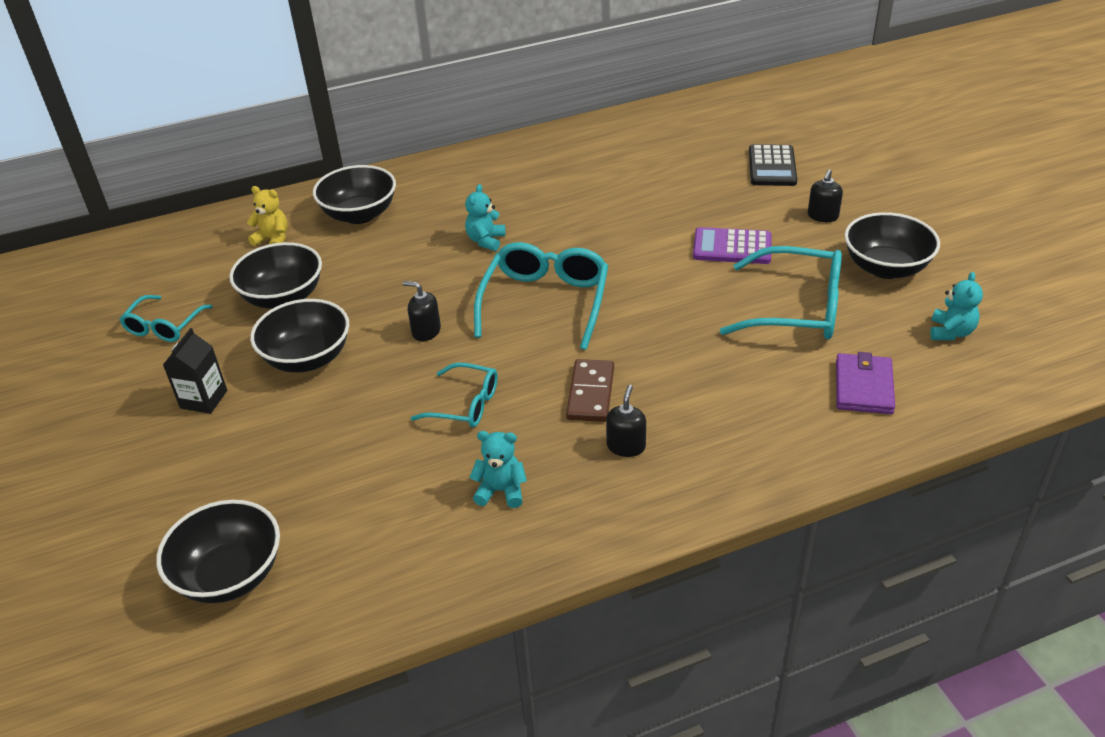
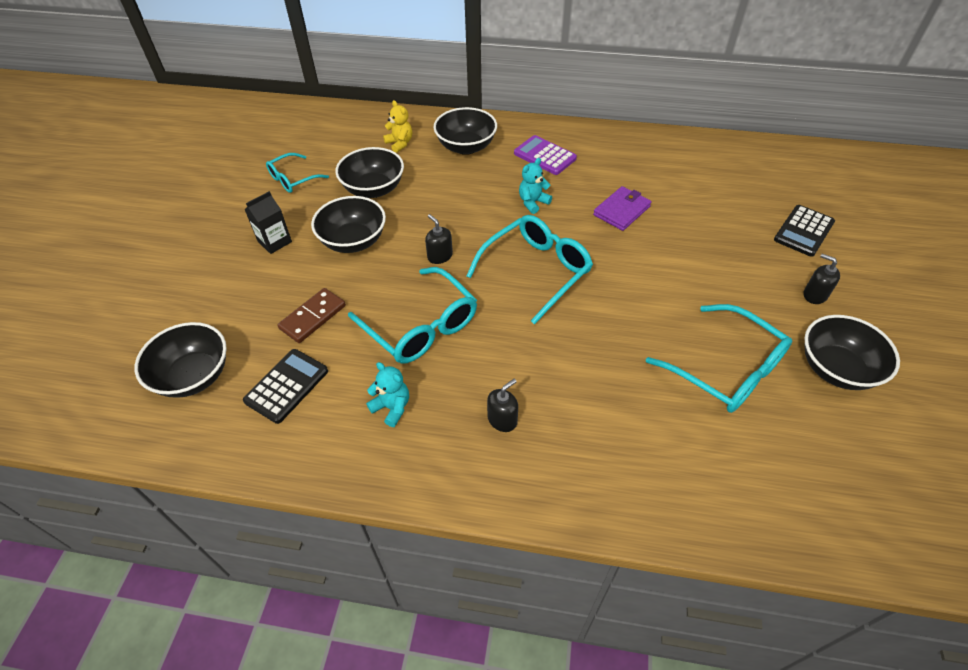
camera: 30 degrees right, 10 degrees up
turquoise glasses [411,362,498,427] -> turquoise glasses [348,267,477,364], size x1.71
brown domino [566,359,614,422] -> brown domino moved to [278,288,346,343]
purple calculator [693,227,772,264] -> purple calculator moved to [514,135,577,175]
black soap dispenser [808,169,843,222] -> black soap dispenser turned 75 degrees clockwise [804,254,840,304]
purple wallet [836,352,895,414] -> purple wallet moved to [593,186,651,231]
turquoise teddy bear [930,272,983,340] -> none
none -> black calculator [243,349,328,424]

